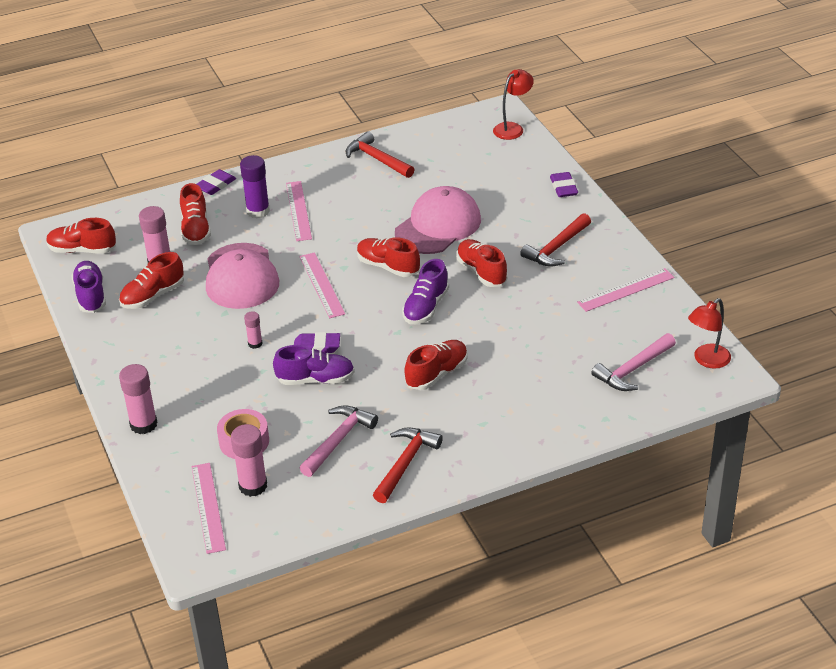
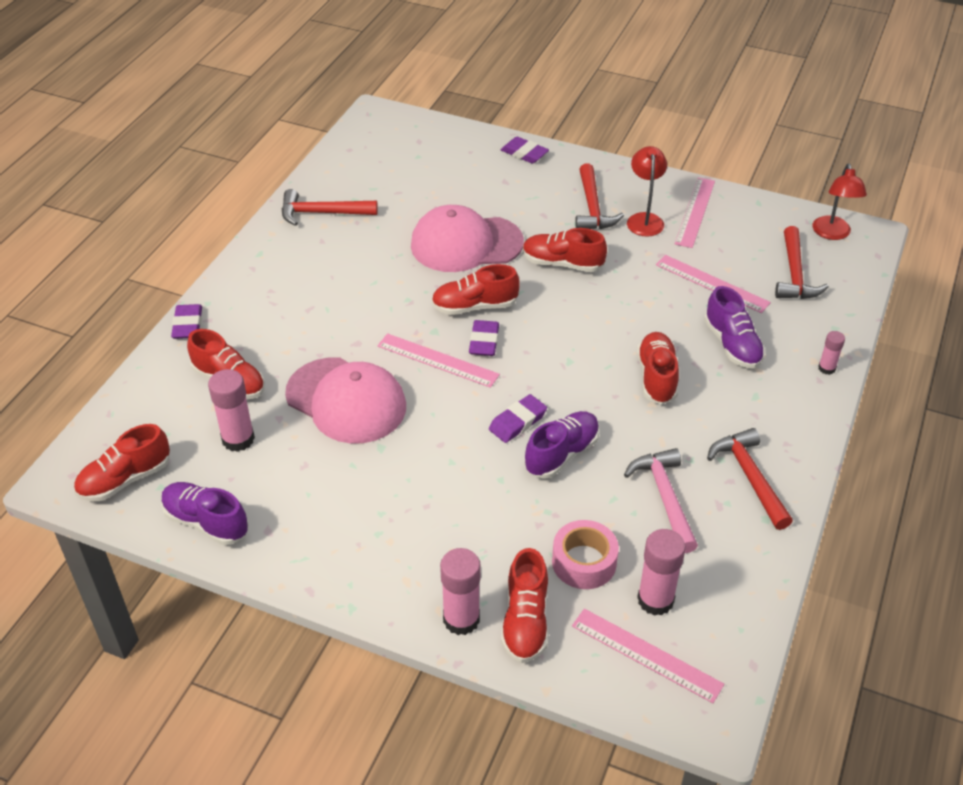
camera: 45 degrees left, 5 degrees up
red shoe [119,252,184,309] -> red shoe moved to [501,548,549,663]
purple glue stick [240,155,270,219] -> none
pink glue stick [244,311,262,349] -> pink glue stick moved to [818,331,845,375]
pink ruler [286,181,312,241] -> pink ruler moved to [656,255,771,313]
pink cap [395,186,481,254] -> pink cap turned 90 degrees counterclockwise [411,205,524,272]
purple shoe [402,259,449,324] -> purple shoe moved to [704,286,765,369]
red lamp [493,69,534,140] -> red lamp moved to [627,146,667,237]
pink hammer [591,333,676,391] -> red hammer [775,226,829,299]
none -> purple eraser [469,320,499,356]

